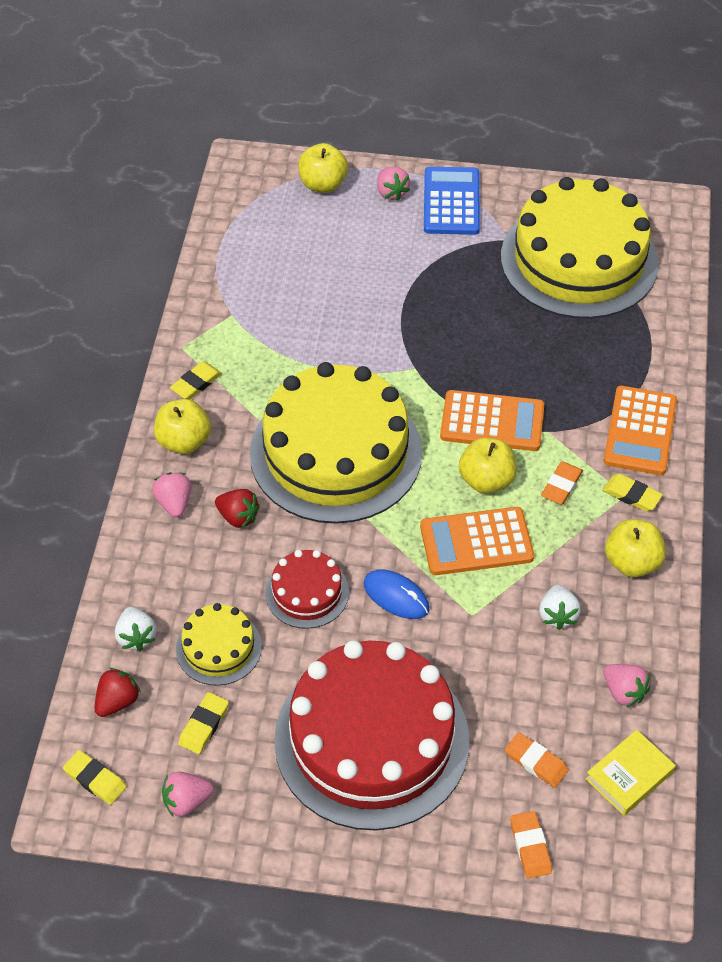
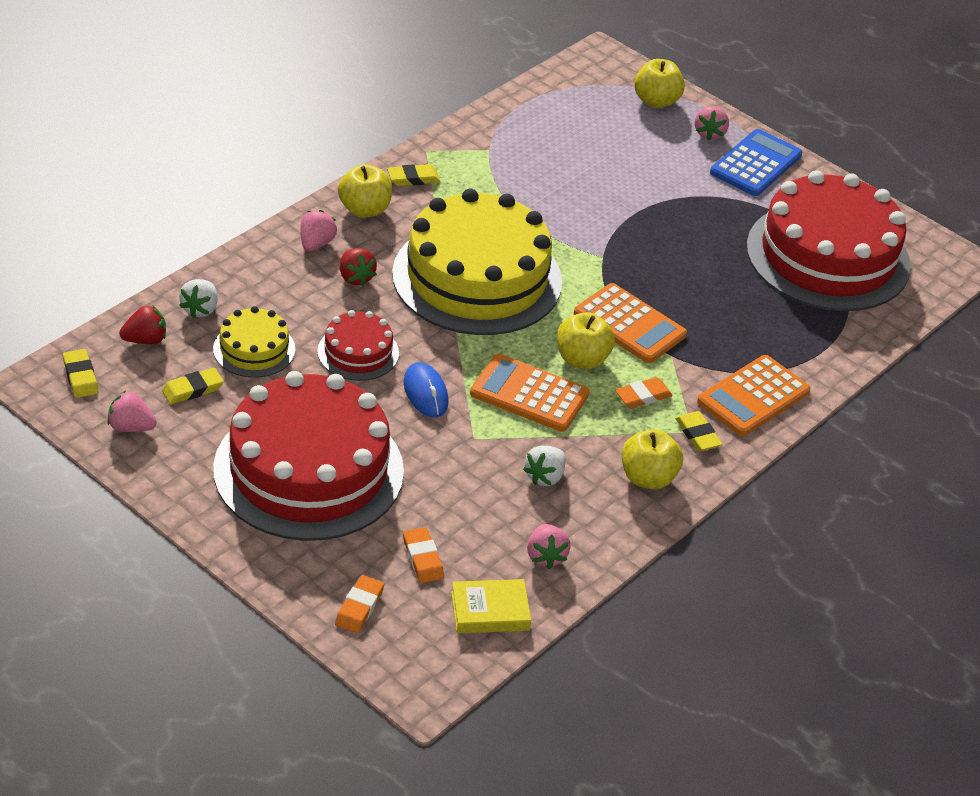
camera: 30 degrees right, 10 degrees down
yellow cake [501,177,659,319] -> red cake [747,170,911,311]

